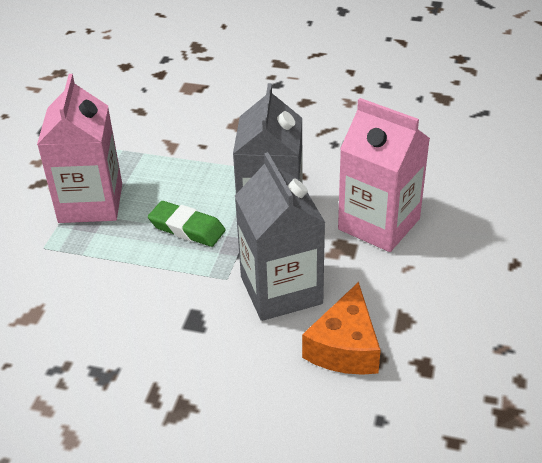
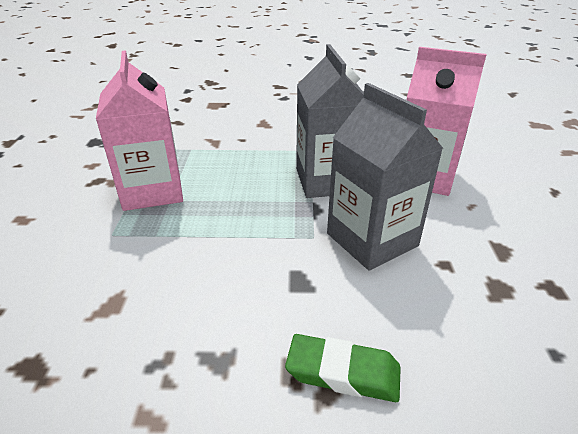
camera: 15 degrees left, 5 degrees down
green eraser [148,201,225,247] -> green eraser moved to [285,334,401,402]
orange cheese [302,282,381,375] -> none

